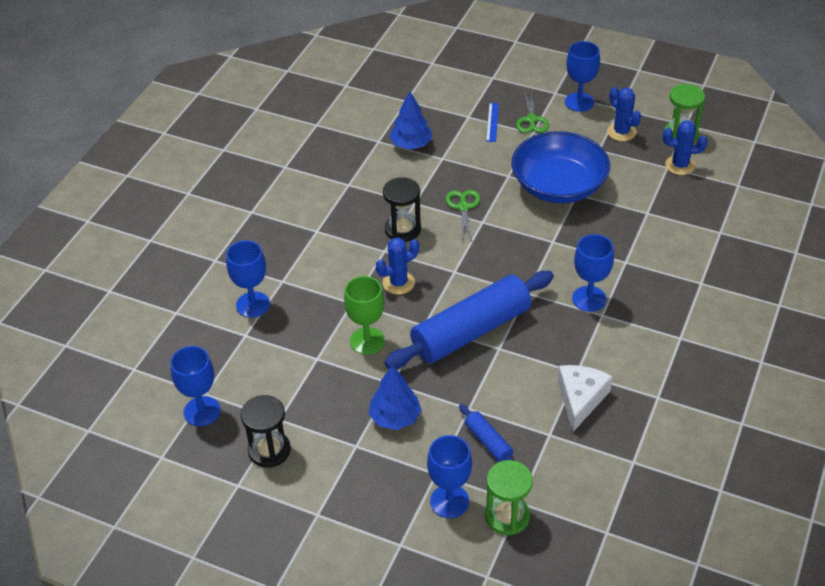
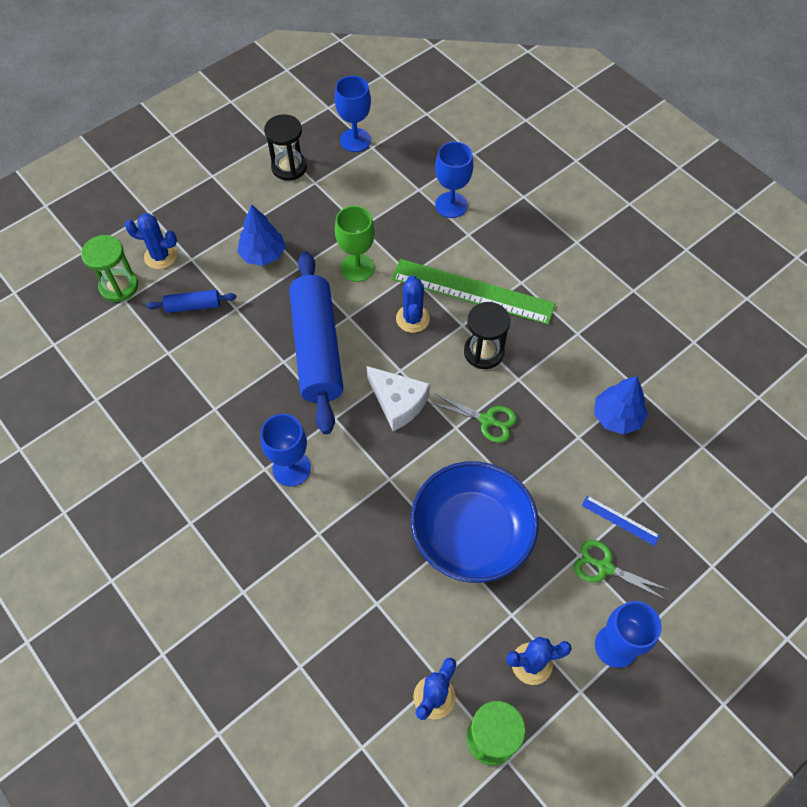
camera: 115 degrees right, 15 degrees up
blue goblet [427,435,472,518] -> blue cactus [125,213,177,269]
white cheese [558,365,613,432] -> white cheese moved to [366,366,430,431]
none -> green ruler [392,259,556,325]

